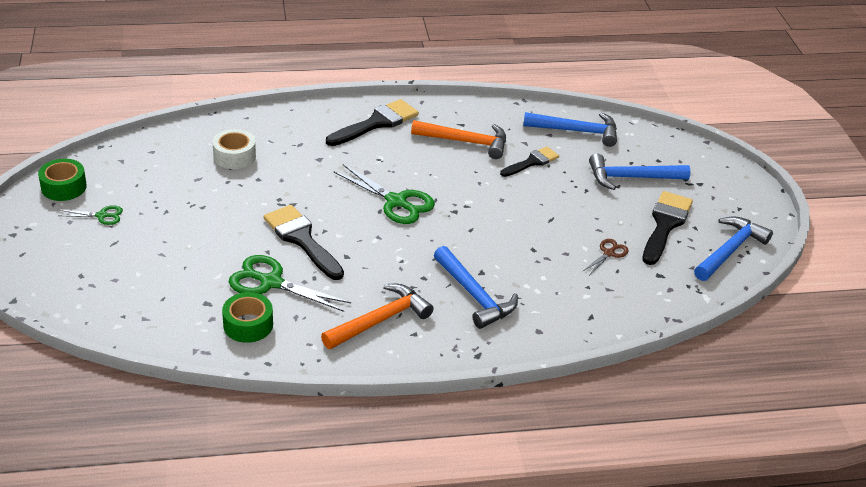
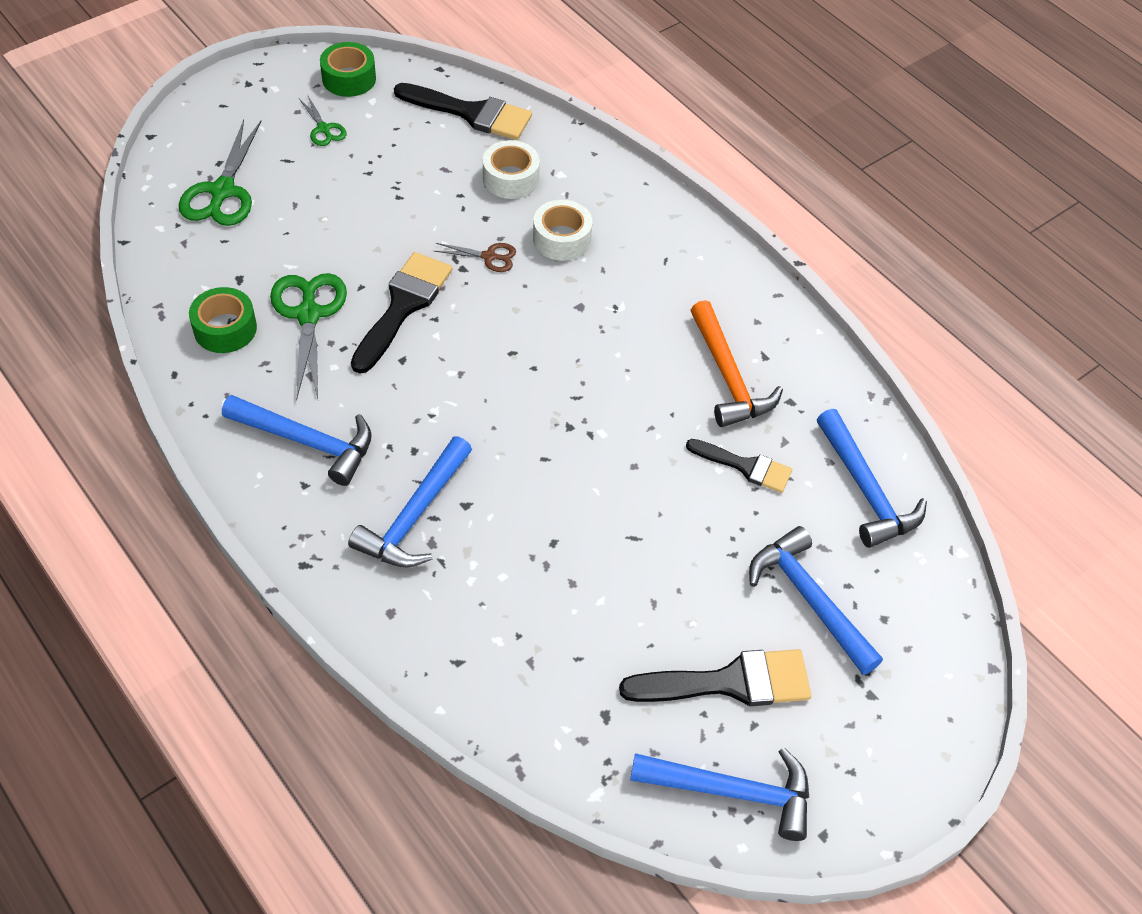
camera: 60 degrees right, 15 degrees up
orange hammer [321,284,434,349] -> blue hammer [222,395,372,486]
black brush [326,99,419,146] -> black brush moved to [394,83,532,140]
green scissors [333,164,435,224] -> green scissors moved to [179,120,261,226]
brown scissors [583,239,629,274] -> brown scissors moved to [434,243,516,272]
none -> white tape [533,200,592,261]

